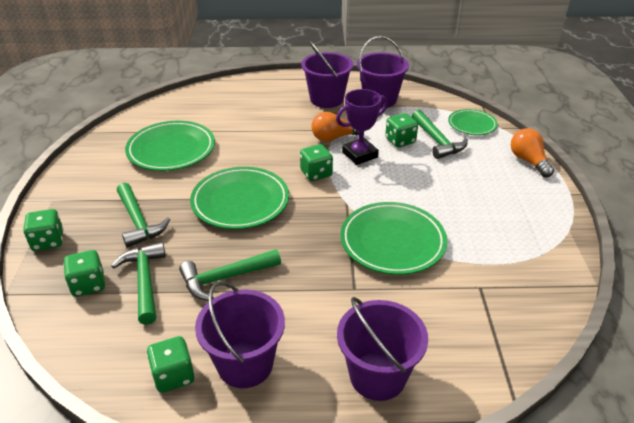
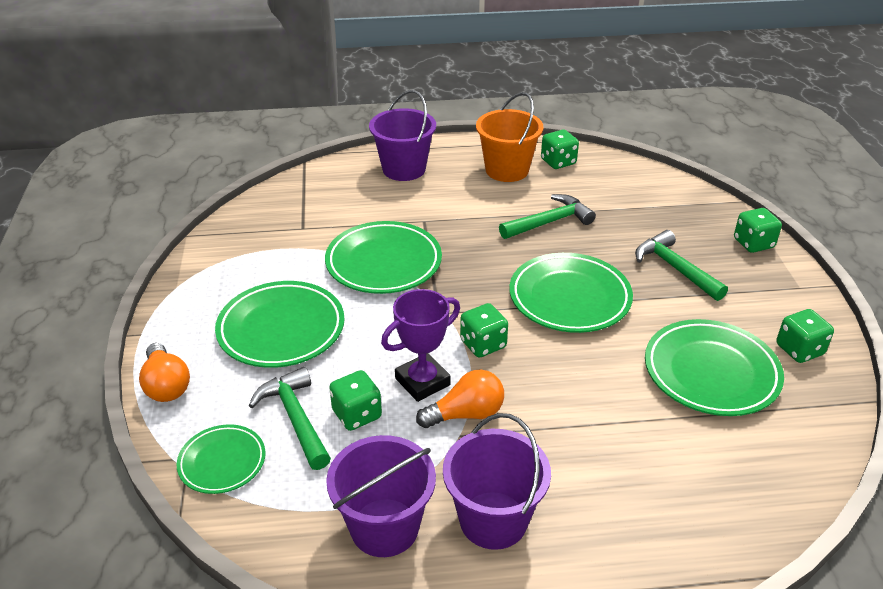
camera: 175 degrees right, 0 degrees up
green dice [63,250,105,297] -> green dice moved to [776,309,834,363]
green hammer [111,242,166,325] -> none
purple bucket [195,282,285,388] -> orange bucket [476,92,543,182]
none -> green plate [215,281,345,368]

